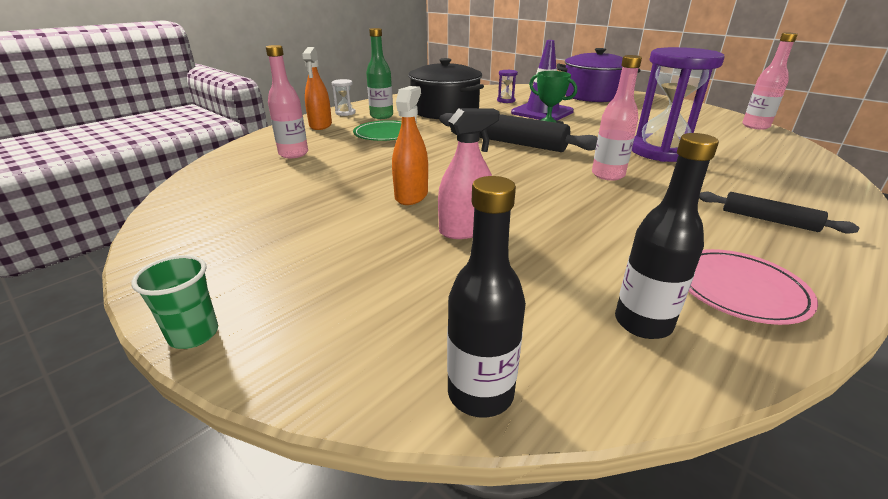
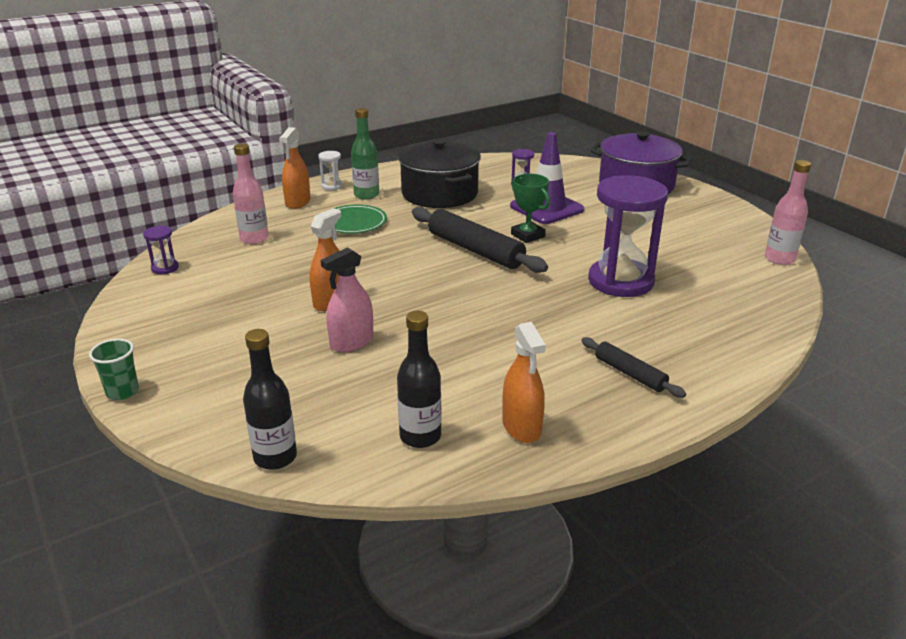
camera: 15 degrees right, 0 degrees up
pink spray bottle [438,108,499,239] -> pink spray bottle turned 150 degrees clockwise [321,247,374,352]
pink bottle [592,55,642,181] -> none
pink plate [689,249,818,325] -> orange spray bottle [502,322,546,443]
none -> purple hourglass [143,226,179,274]

